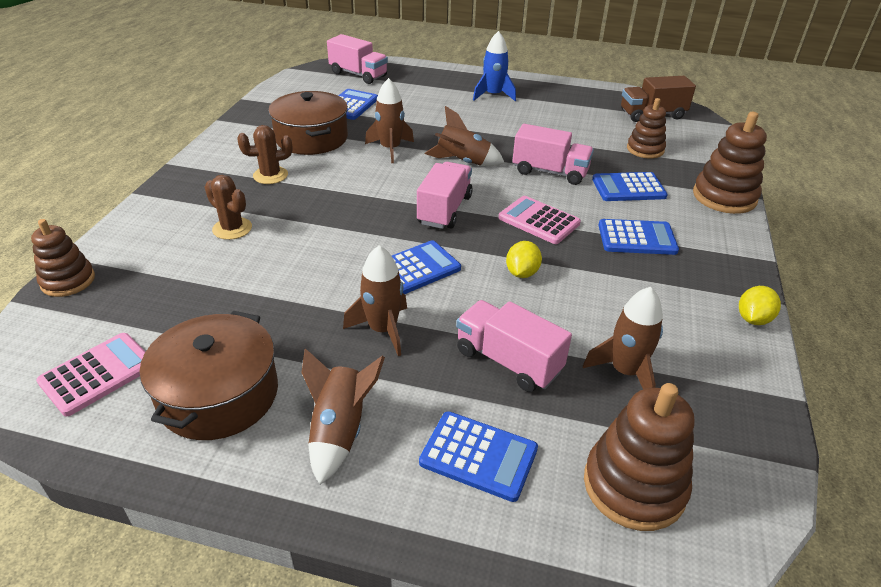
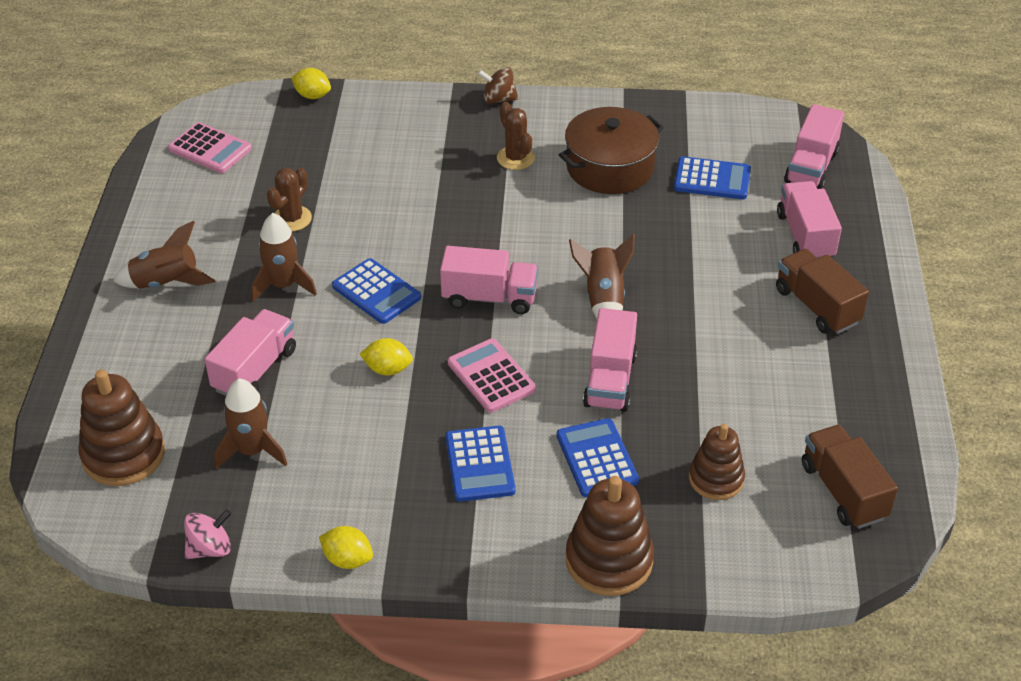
camera: 80 degrees right, 5 degrees up
brown stacking toy [31,219,95,297] -> yellow lemon [291,68,331,99]
brown pot [140,311,278,440] -> none
brown cactus [205,175,252,240] -> brown cactus moved to [267,168,312,231]
brown rocket [365,78,414,163] -> none
blue calculator [419,411,538,502] -> none
blue rocket [473,31,516,101] -> brown truck [776,249,869,334]
pink calculator [499,196,581,244] -> pink calculator turned 60 degrees counterclockwise [448,338,536,413]
none -> pink spinning top [184,509,232,559]
none -> brown spinning top [478,67,519,104]
none -> pink truck [777,181,842,258]

